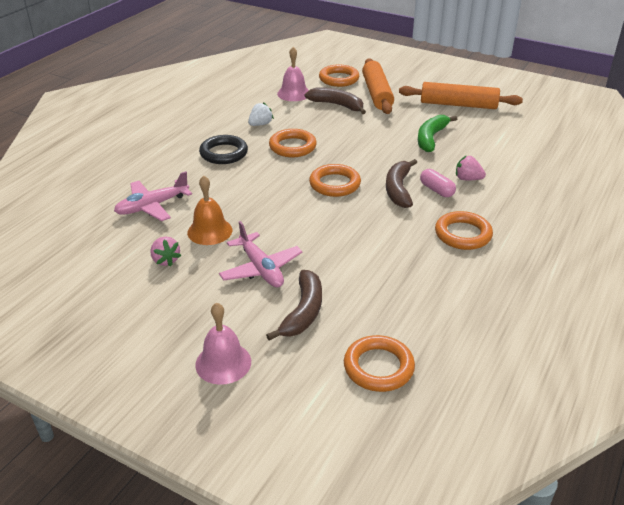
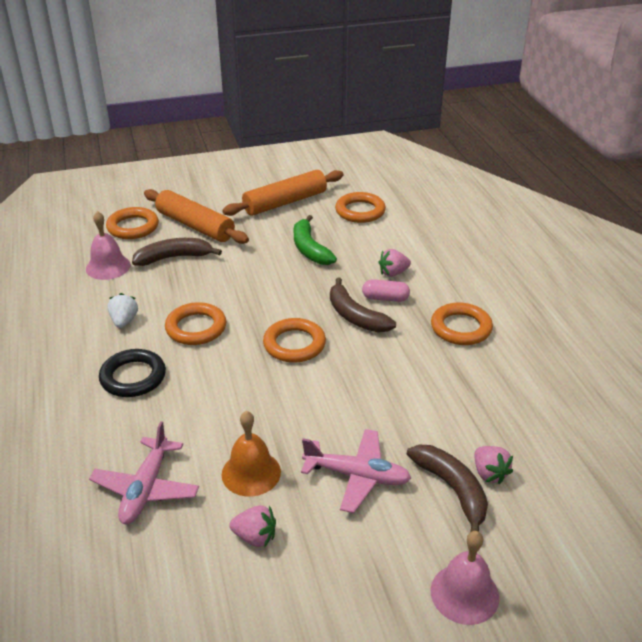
camera: 45 degrees left, 0 degrees up
orange ring [344,335,415,392] -> orange ring moved to [335,192,386,223]
none -> pink strawberry [474,446,513,484]

